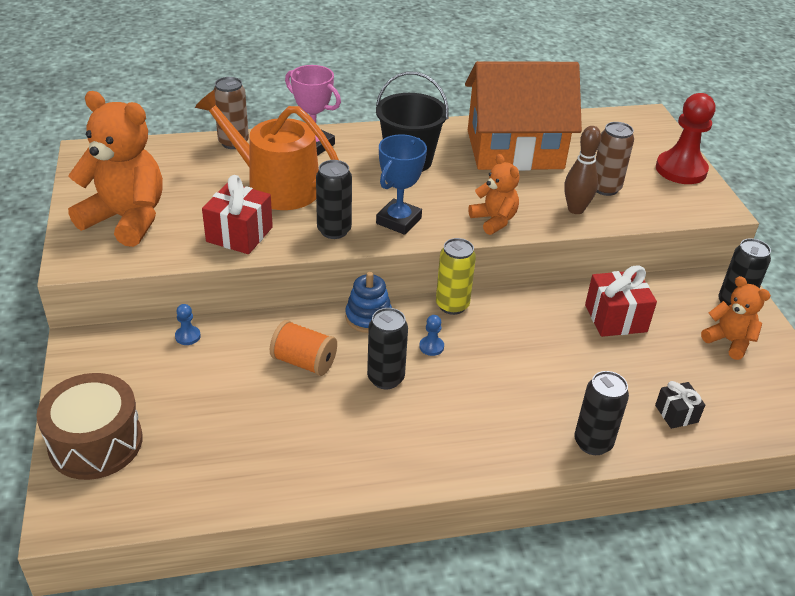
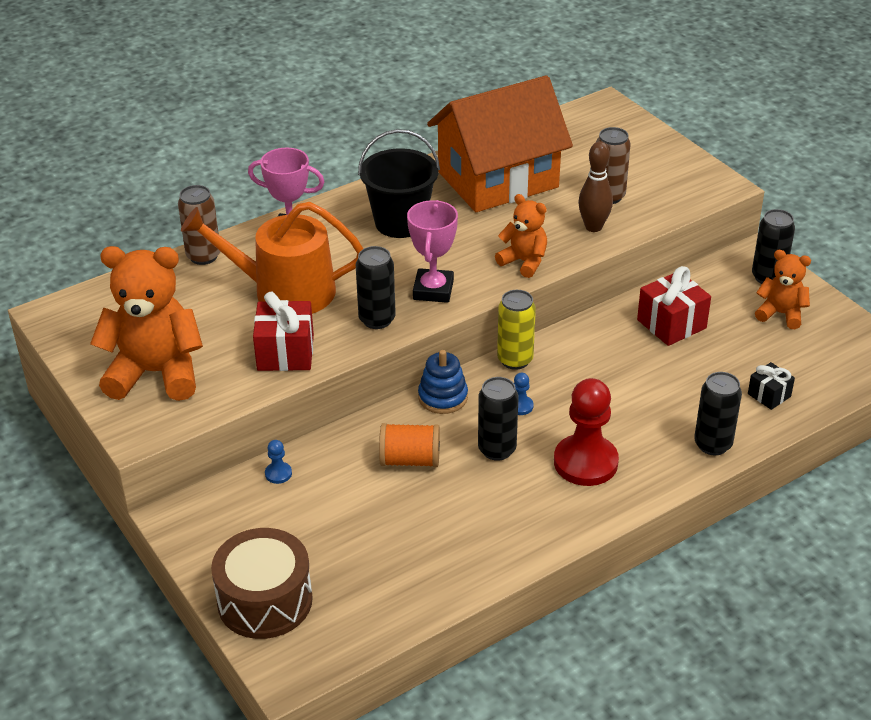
camera: 20 degrees left, 0 degrees up
blue trophy [376,134,427,235] -> pink trophy [407,200,458,303]
red pawn [656,93,715,184] -> red pawn moved to [554,378,619,486]

